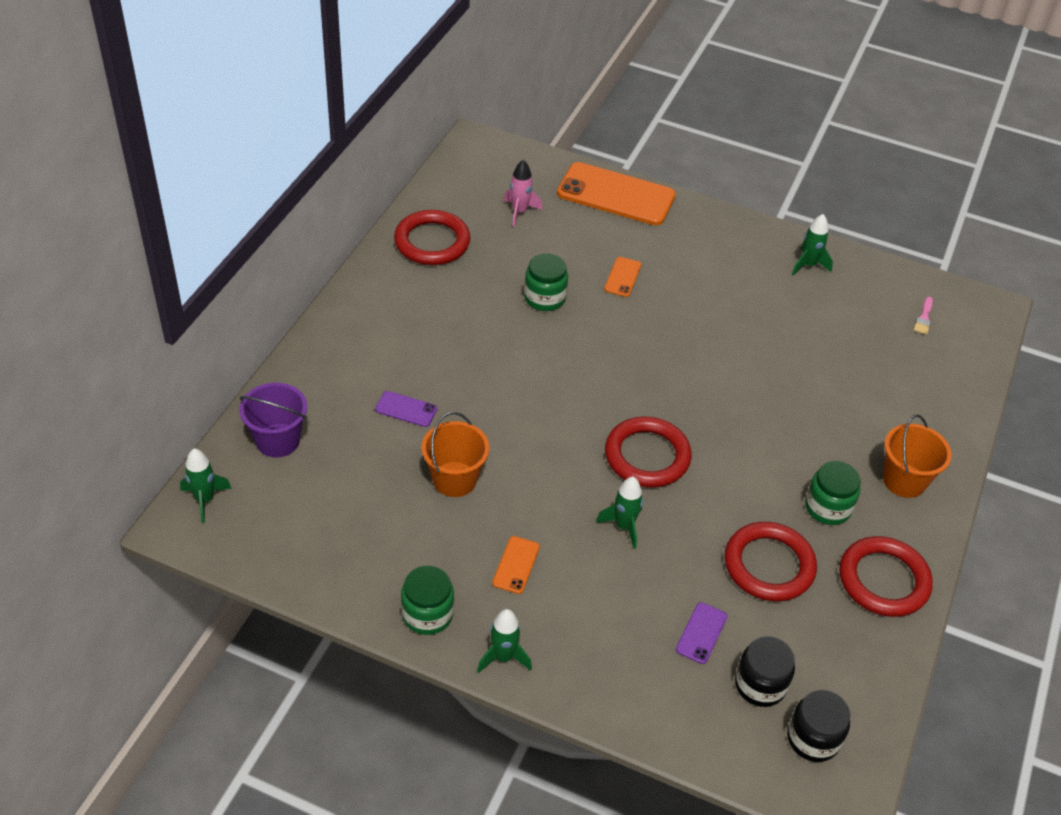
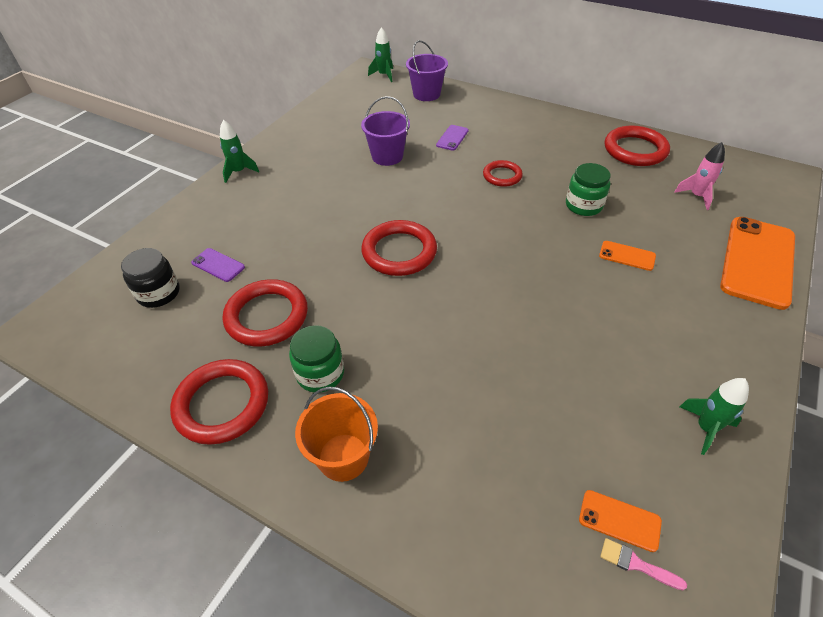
camera: 100 degrees right, 0 degrees up
green jar [401,566,454,635] -> none
orange bucket [421,412,489,497] -> purple bucket [361,96,410,166]
orange phone [492,536,540,594] -> orange phone moved to [579,490,662,552]
green rocket [596,477,643,549] -> none
black jar [787,690,850,762] -> none
none -> red ring [483,160,523,187]

